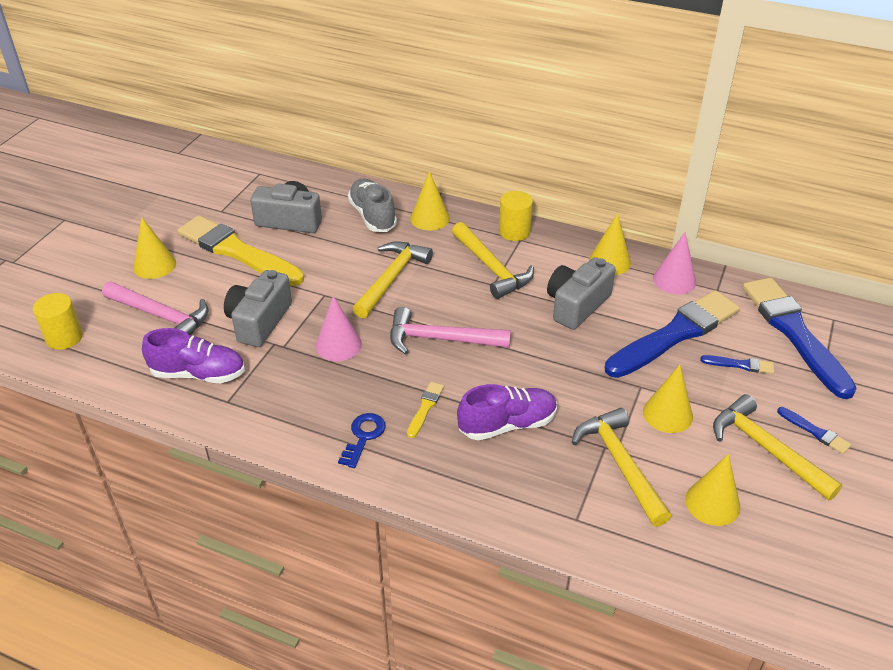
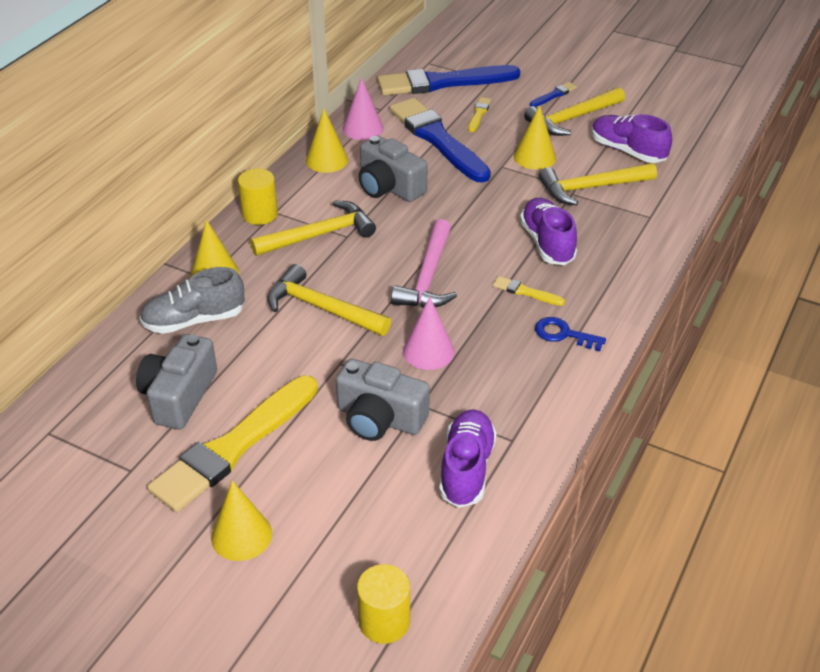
camera: 85 degrees left, 0 degrees up
pink hammer [102,282,209,335] -> none
yellow cone [685,454,741,526] -> purple shoe [592,114,672,163]
blue brush [700,355,774,374] -> yellow brush [468,97,491,132]

